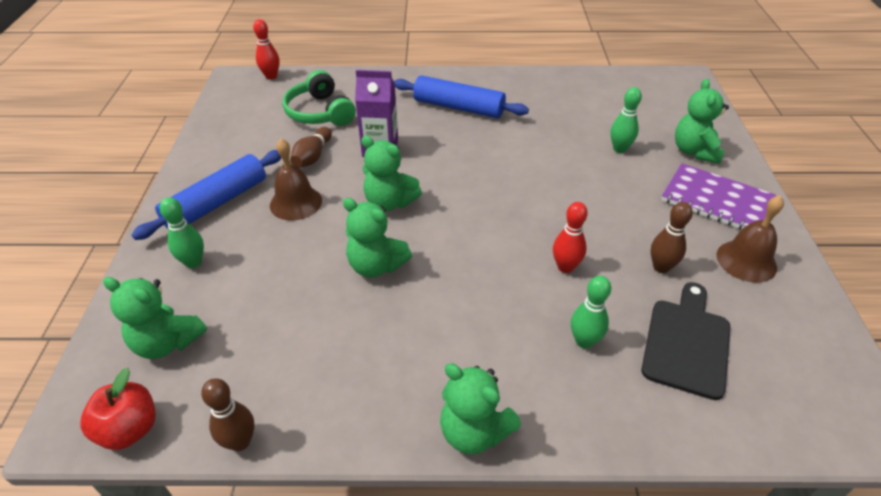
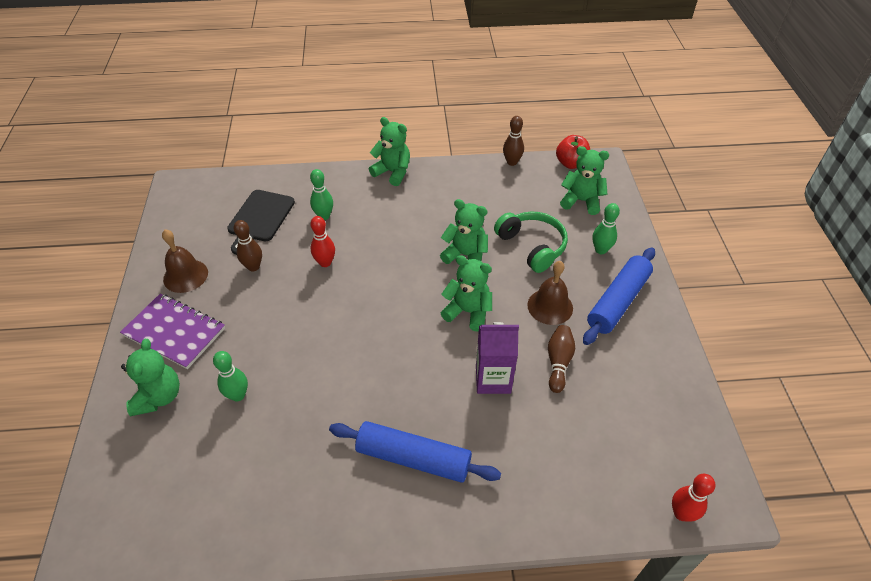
camera: 175 degrees right, 5 degrees up
green headphones [282,70,356,126] -> green headphones moved to [494,211,568,273]

